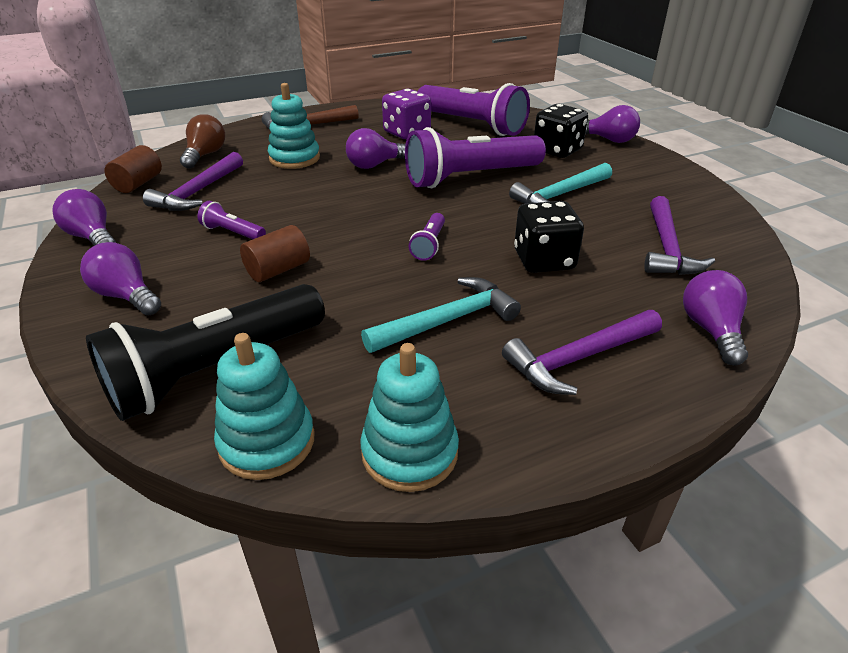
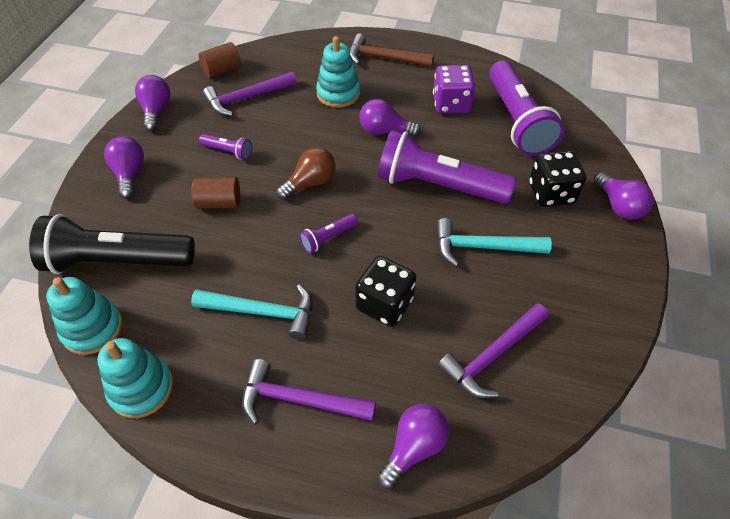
camera: 40 degrees right, 15 degrees up
brown light bulb [180,114,225,169] -> brown light bulb moved to [277,147,336,200]
purple flashlight [197,201,266,239] -> purple flashlight turned 135 degrees clockwise [199,134,252,160]

